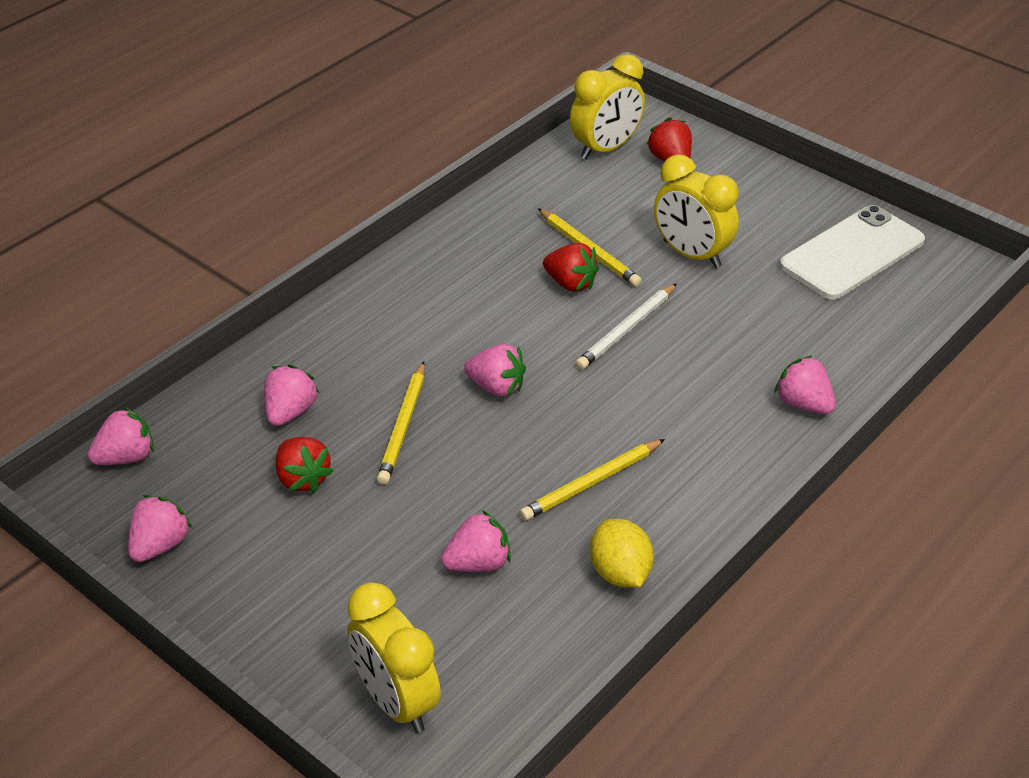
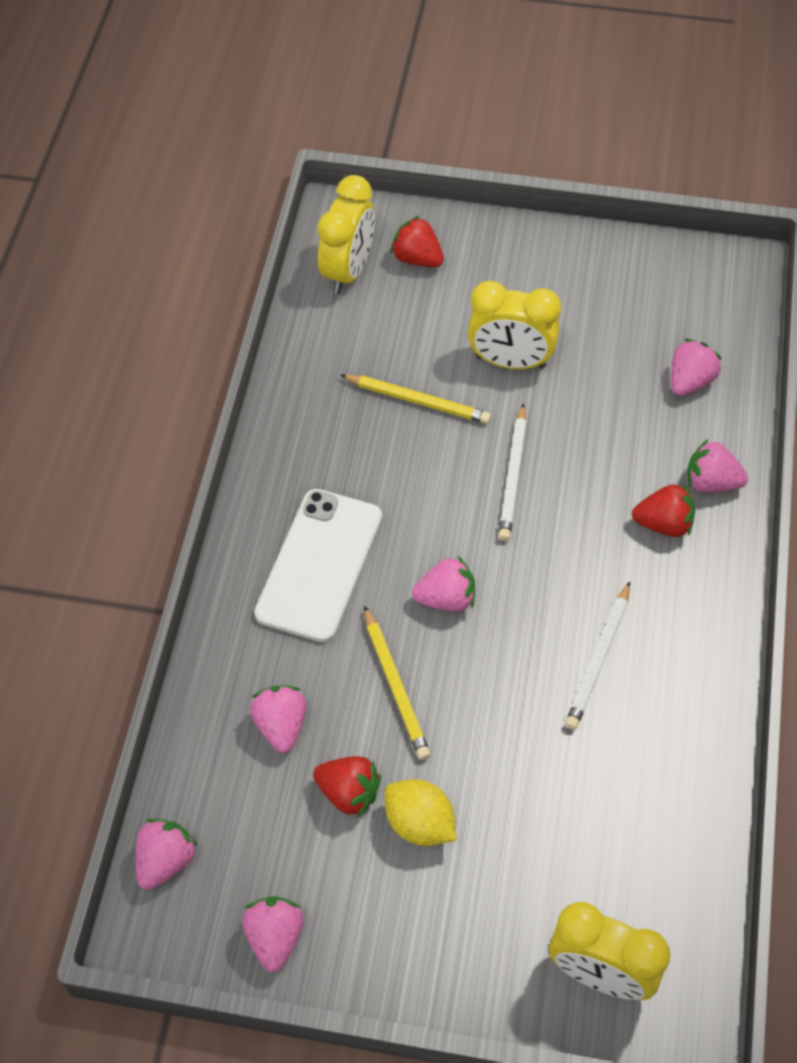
camera: 30 degrees left, 15 degrees up
pink strawberry [441,510,511,572] -> pink strawberry moved to [671,339,722,396]
yellow pencil [520,439,665,520] -> white pencil [565,582,630,730]
red strawberry [543,243,599,292] -> red strawberry moved to [632,484,695,537]
yellow lemon [590,519,654,587] -> yellow lemon moved to [384,779,456,846]
white phone [780,205,925,300] -> white phone moved to [254,489,382,642]

